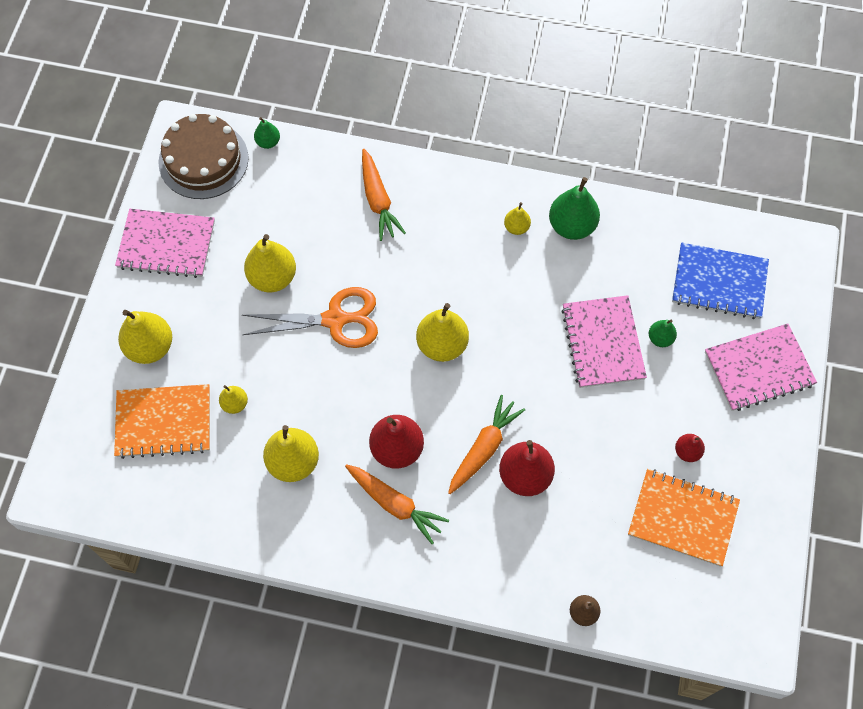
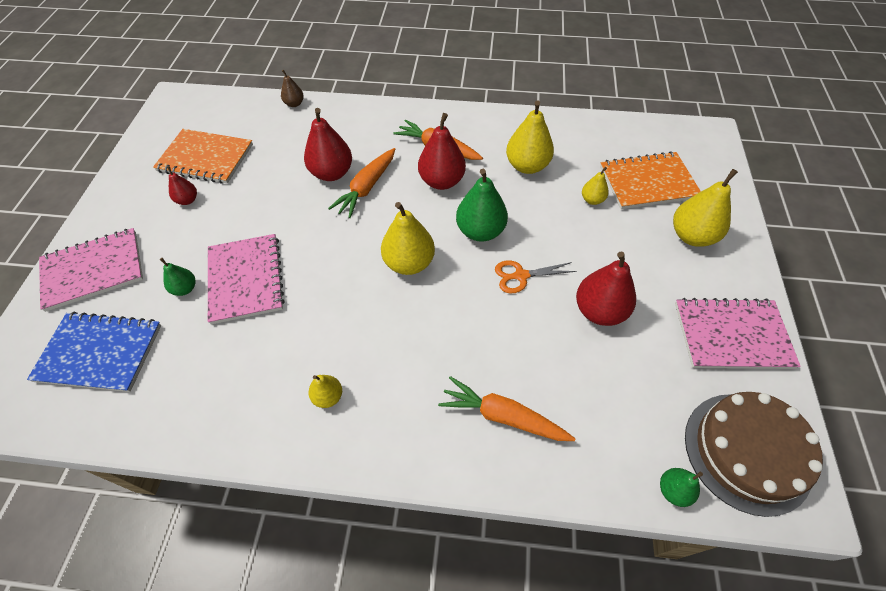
camera: 175 degrees right, 10 degrees down
orange scissors [242,287,378,348] -> orange scissors [495,261,576,294], size x0.57
yellow pear [244,234,296,292] -> red pear [576,251,636,326]
orange carrot [362,149,406,241] -> orange carrot turned 45 degrees counterclockwise [438,376,576,441]
green pear [549,177,600,240] -> green pear moved to [456,169,508,242]

